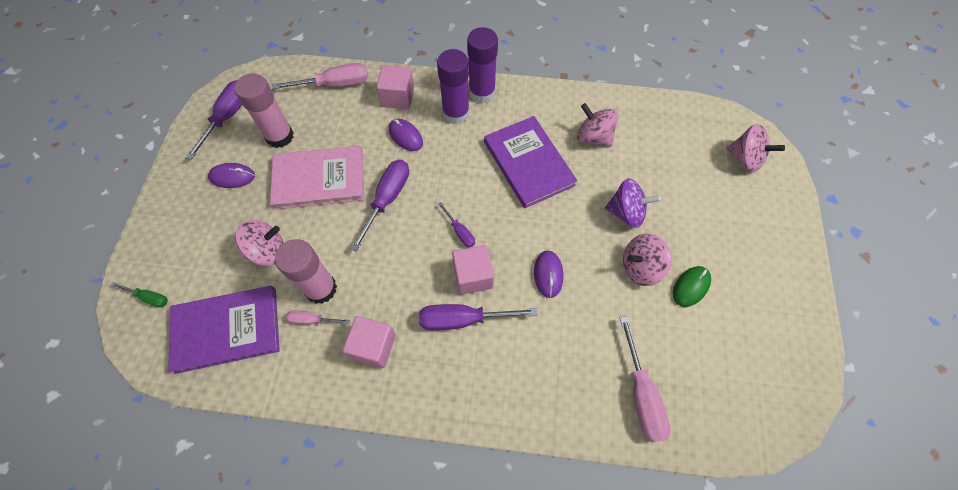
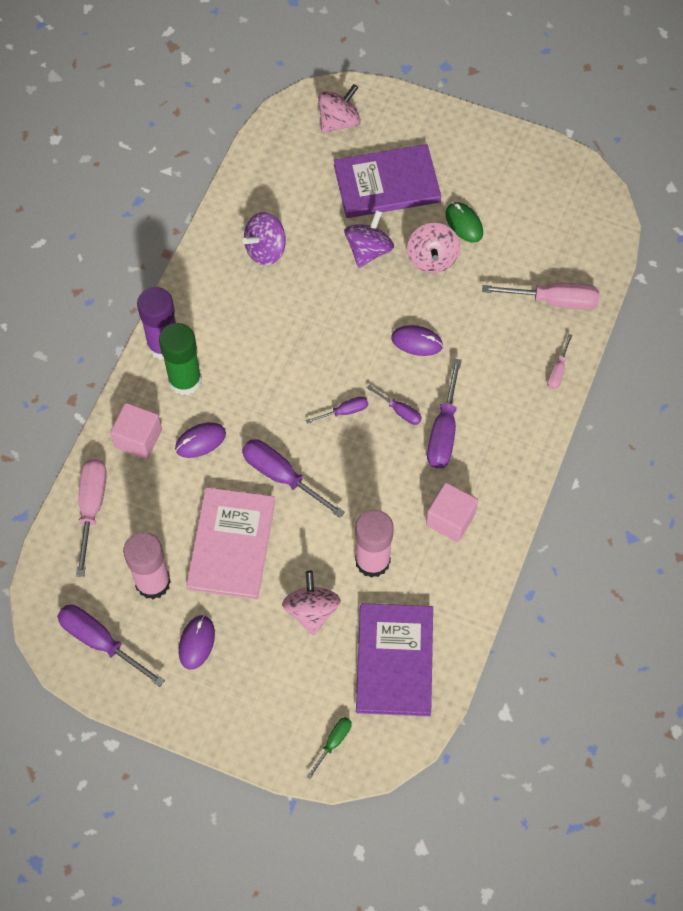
camera: 75 degrees left, 0 degrees up
pink screwdriver [286,310,350,325] -> pink screwdriver moved to [547,334,572,389]
purple glue stick [437,49,470,124] -> green glue stick [159,323,202,395]
pink cube [452,245,494,295] -> purple screwdriver [366,385,422,425]
purple book [484,116,577,208] -> purple book moved to [334,144,441,218]
pink spinning top [577,103,619,147] -> purple spinning top [243,212,286,266]

